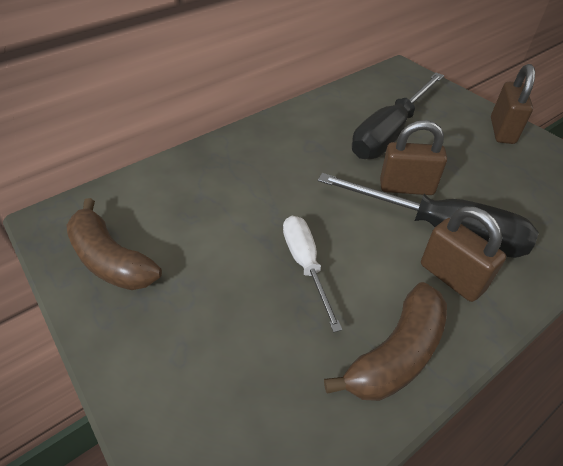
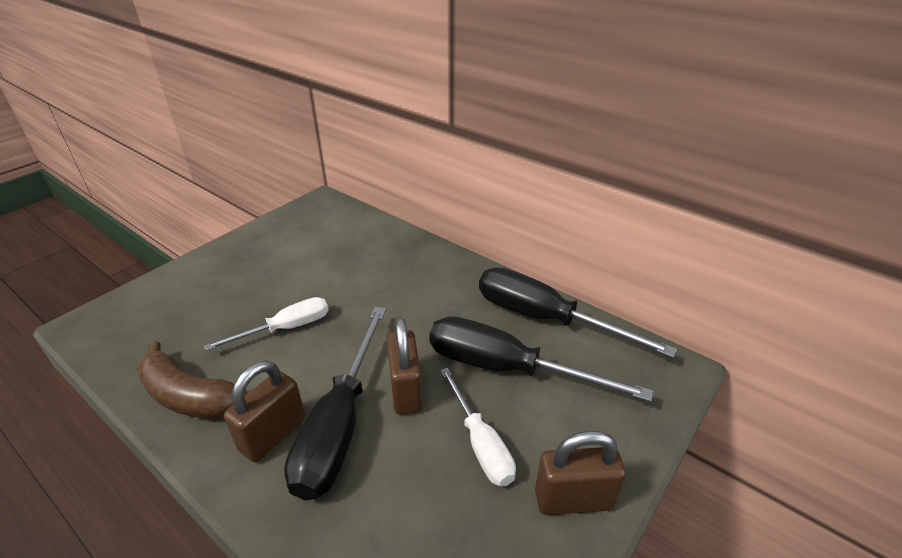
camera: 75 degrees right, 10 degrees down
brown banana [66,198,162,290] -> none
none -> white screwdriver [440,368,516,486]
none -> black screwdriver [479,267,677,358]

